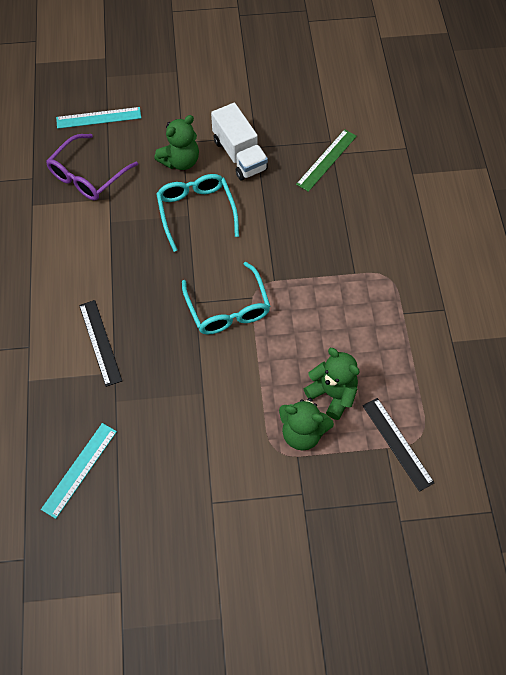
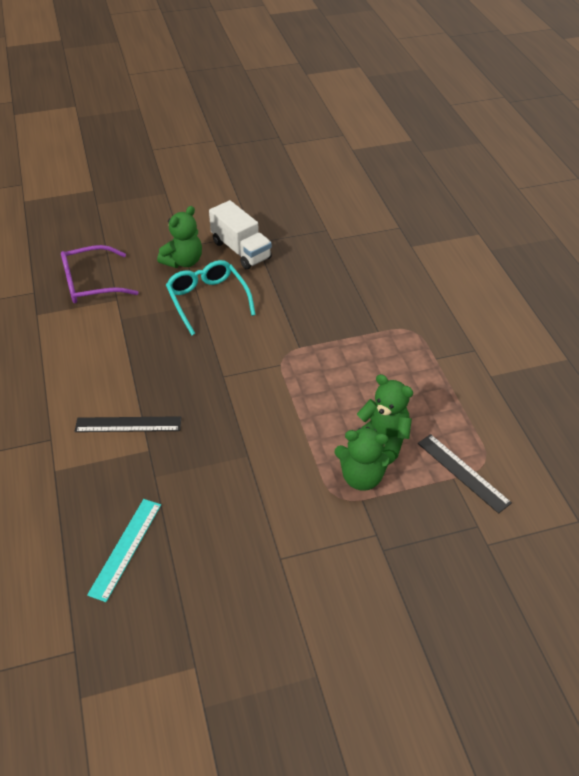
camera: 10 degrees left, 15 degrees down
purple glasses [46,134,138,200] -> purple glasses turned 45 degrees clockwise [61,245,139,303]
turquoise ruler [56,107,141,129] -> none
black ruler [79,300,122,387] -> black ruler turned 60 degrees counterclockwise [75,416,182,432]
turquoise glasses [182,262,271,334] -> none
green ruler [296,129,357,192] -> none

